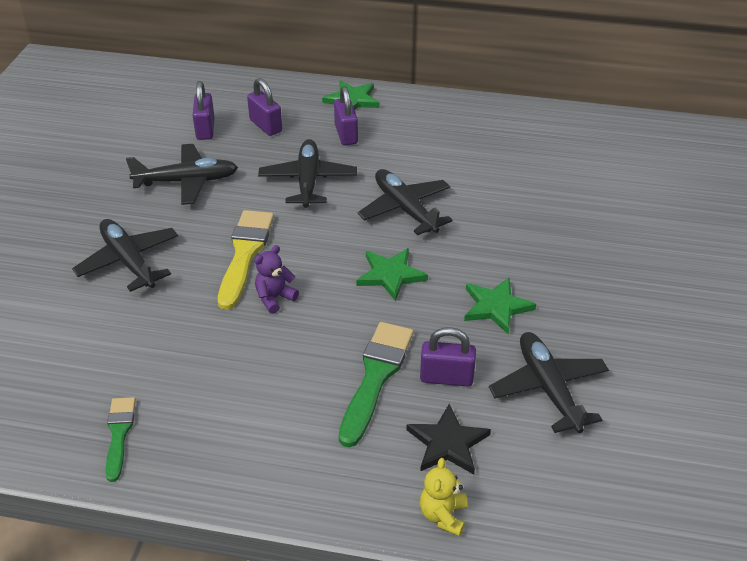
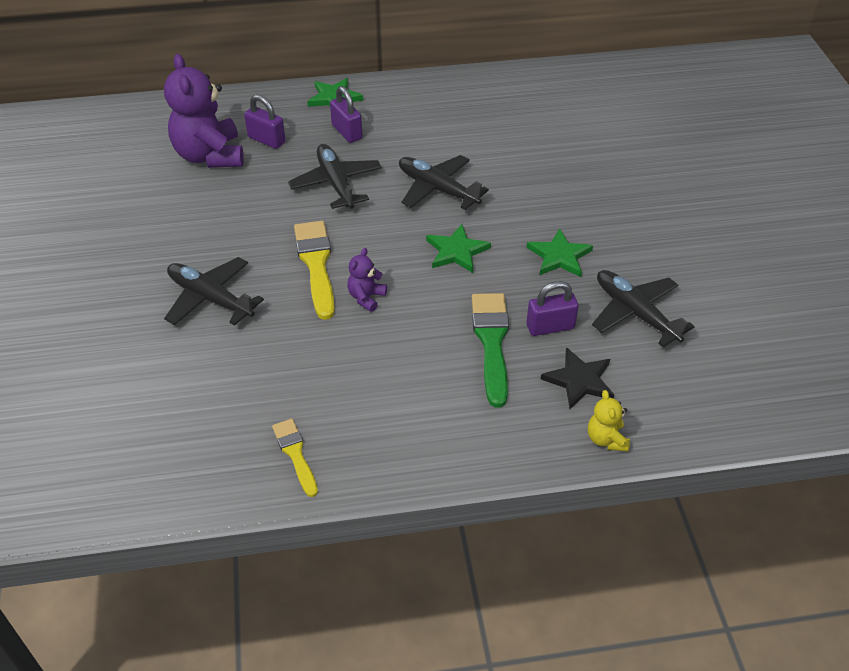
camera: 20 degrees left, 5 degrees up
green brush [106,397,136,482] -> yellow brush [272,419,318,497]
black plane [126,144,238,205] -> none
purple padlock [192,81,215,140] -> purple teddy bear [164,54,244,168]

